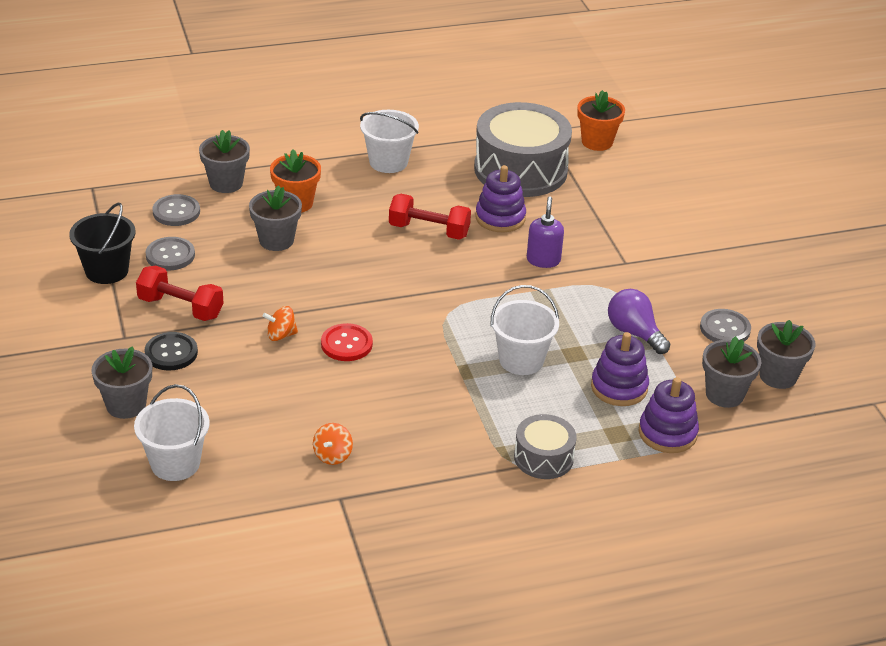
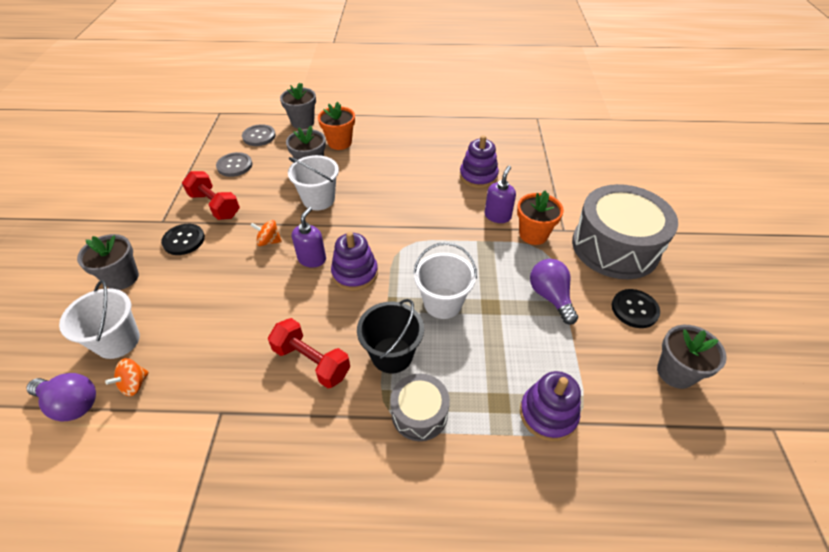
camera: 20 degrees right, 10 degrees up
black bucket [69,203,136,284] -> black bucket moved to [357,299,424,374]
orange spinning top [313,423,353,465] -> orange spinning top moved to [105,358,149,396]
red button [321,323,373,361] -> purple soap dispenser [292,207,326,267]
white bucket [360,110,419,173] -> white bucket moved to [288,155,339,210]
red dumbbell [389,194,471,240] -> red dumbbell moved to [268,318,350,388]
grey drum [474,102,572,197] -> grey drum moved to [572,184,678,279]
orange flower pot [577,90,625,151] -> orange flower pot moved to [517,190,564,245]
purple stacking toy [591,332,649,406] -> purple stacking toy moved to [331,232,378,291]
grey button [700,309,751,342] -> black button [612,289,660,328]
grey flower pot [702,336,761,408] -> none
none -> purple light bulb [26,373,96,422]

